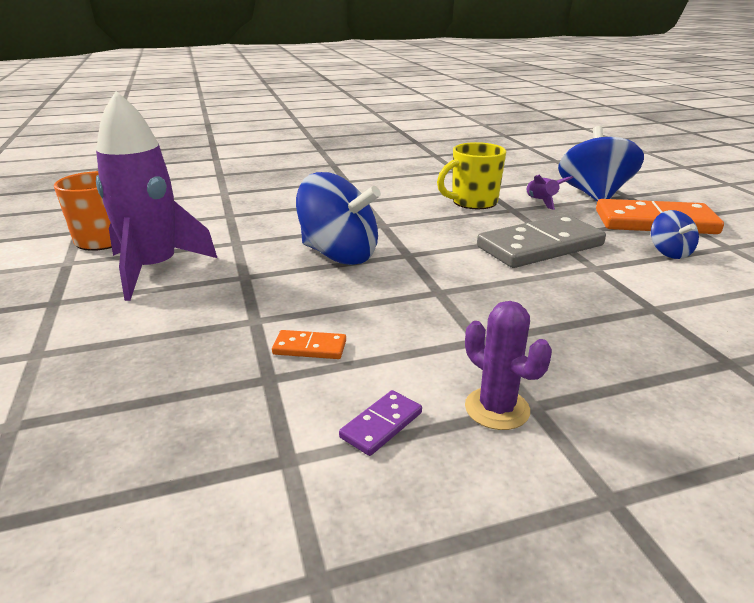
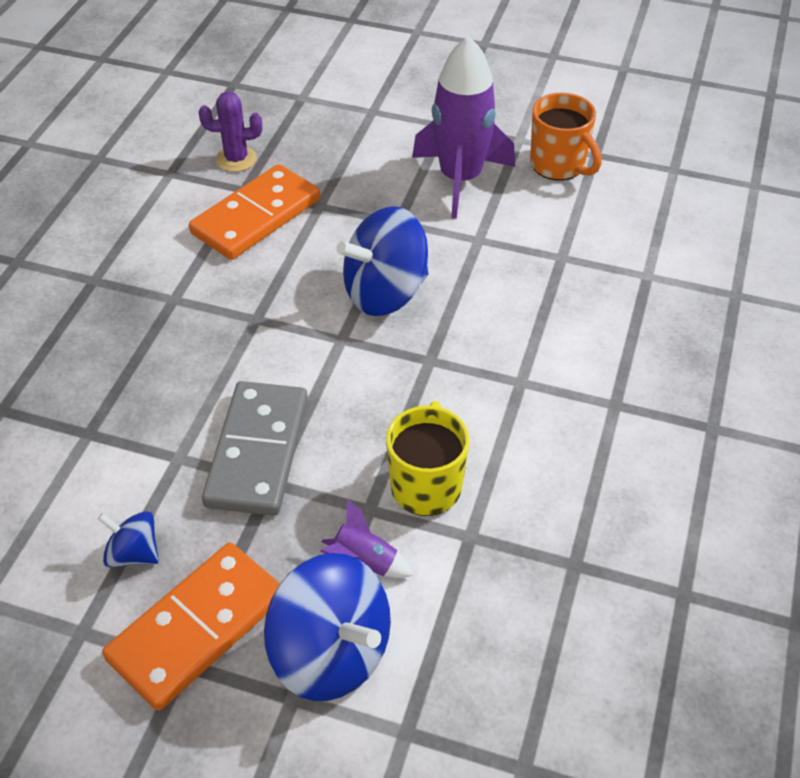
camera: 125 degrees right, 20 degrees up
orange domino [272,330,346,359] -> orange domino [189,164,320,260], size x2.33
purple domino [339,390,422,456] -> none
purple cactus [465,301,552,430] -> purple cactus moved to [199,92,262,172]

